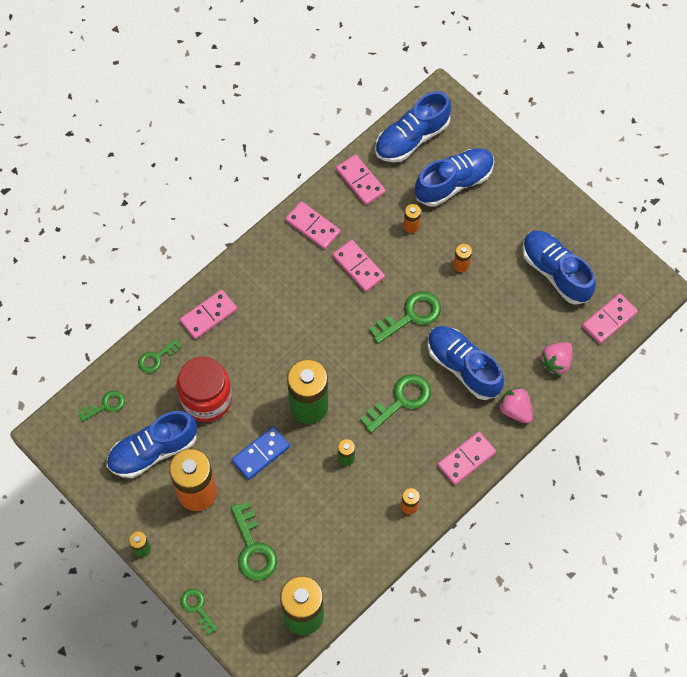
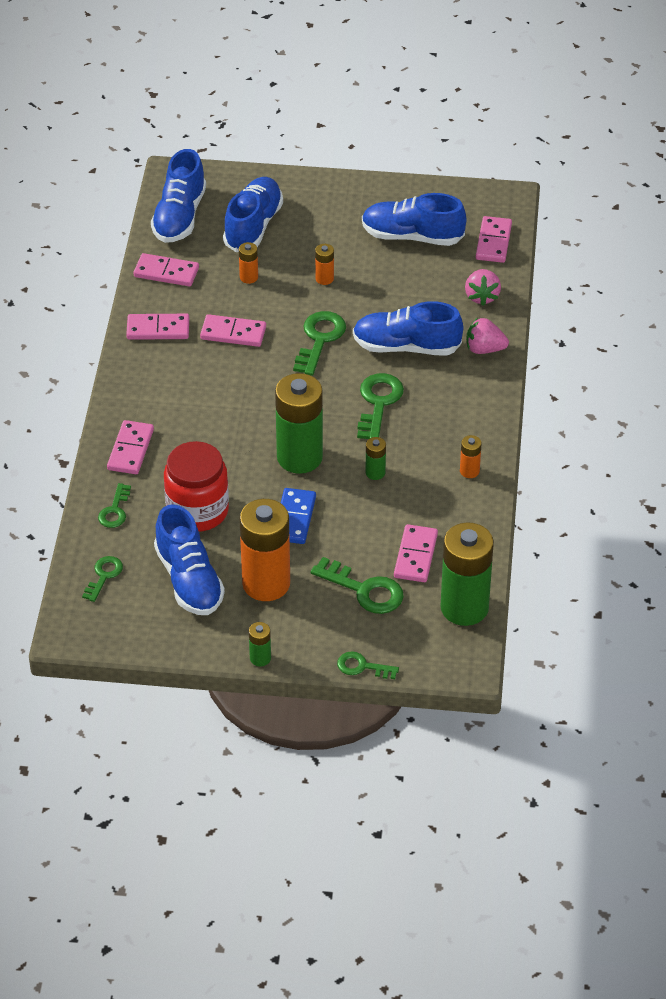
camera: 40 degrees left, 20 degrees down
blue shoe [107,411,197,478] -> blue shoe turned 45 degrees counterclockwise [154,504,225,615]
pink domino [438,432,496,485] -> pink domino moved to [394,524,438,582]

